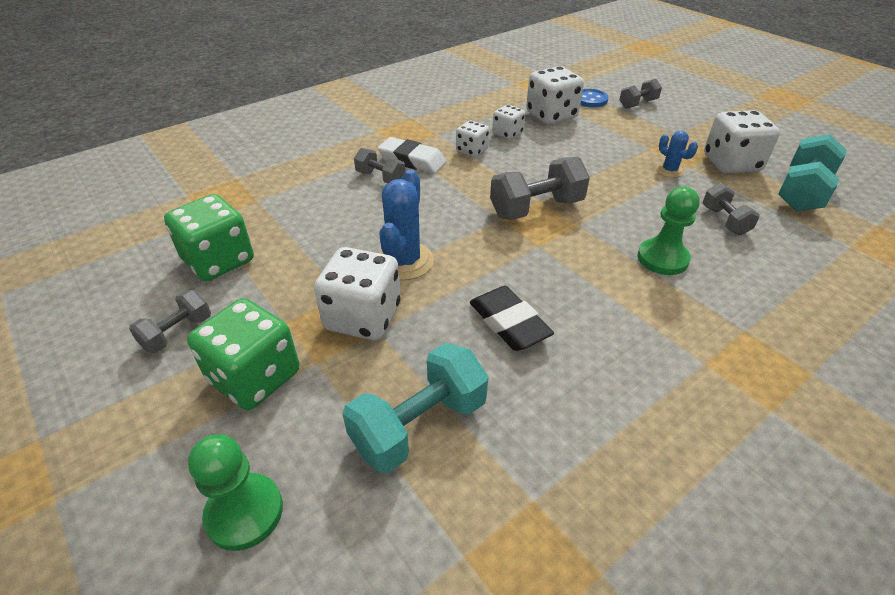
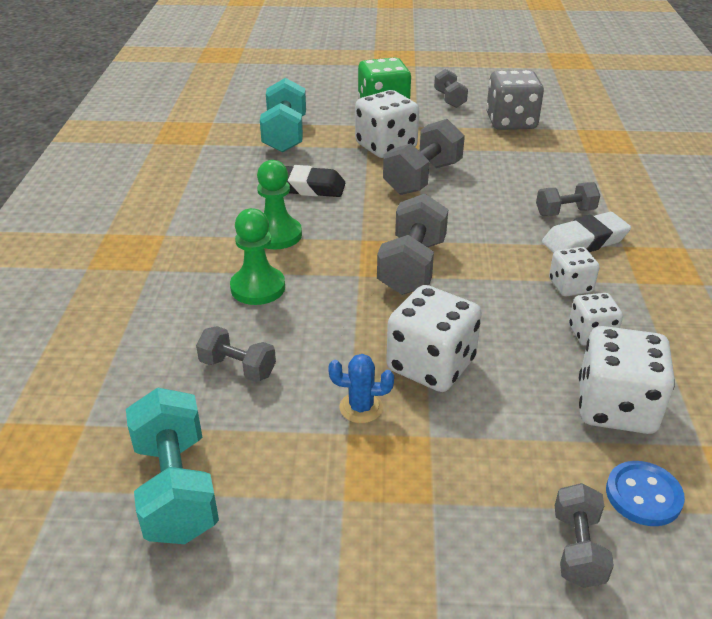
camera: 130 degrees right, 5 degrees down
green dice [164,194,254,281] -> grey dice [486,70,544,130]
green pawn [188,434,283,551] -> green pawn moved to [257,160,302,249]
blue cactus [378,170,434,280] -> grey dumbbell [383,119,465,195]
white dice [704,110,780,173] -> white dice moved to [386,285,482,392]

